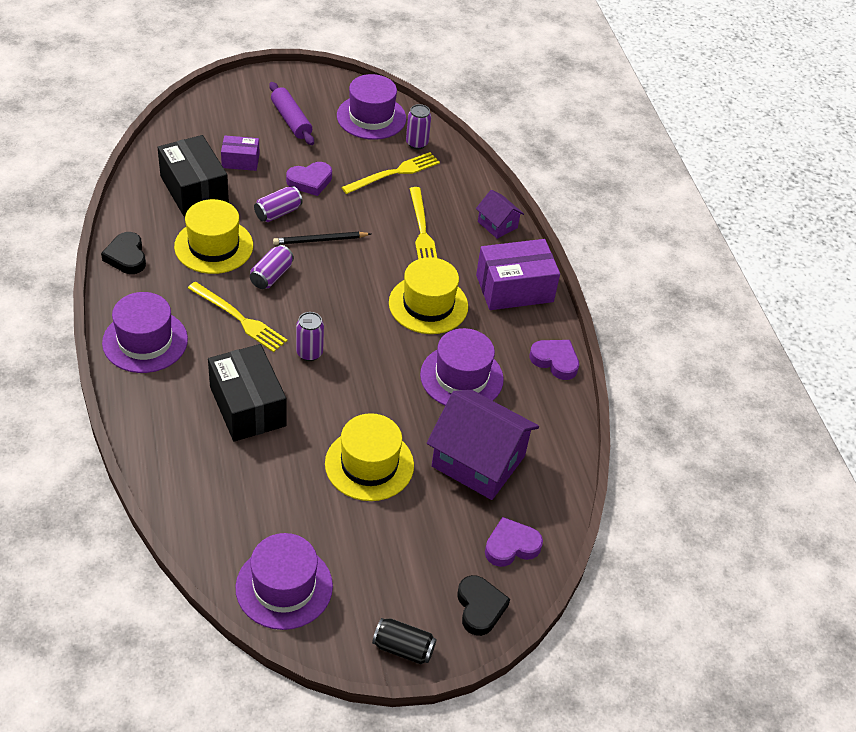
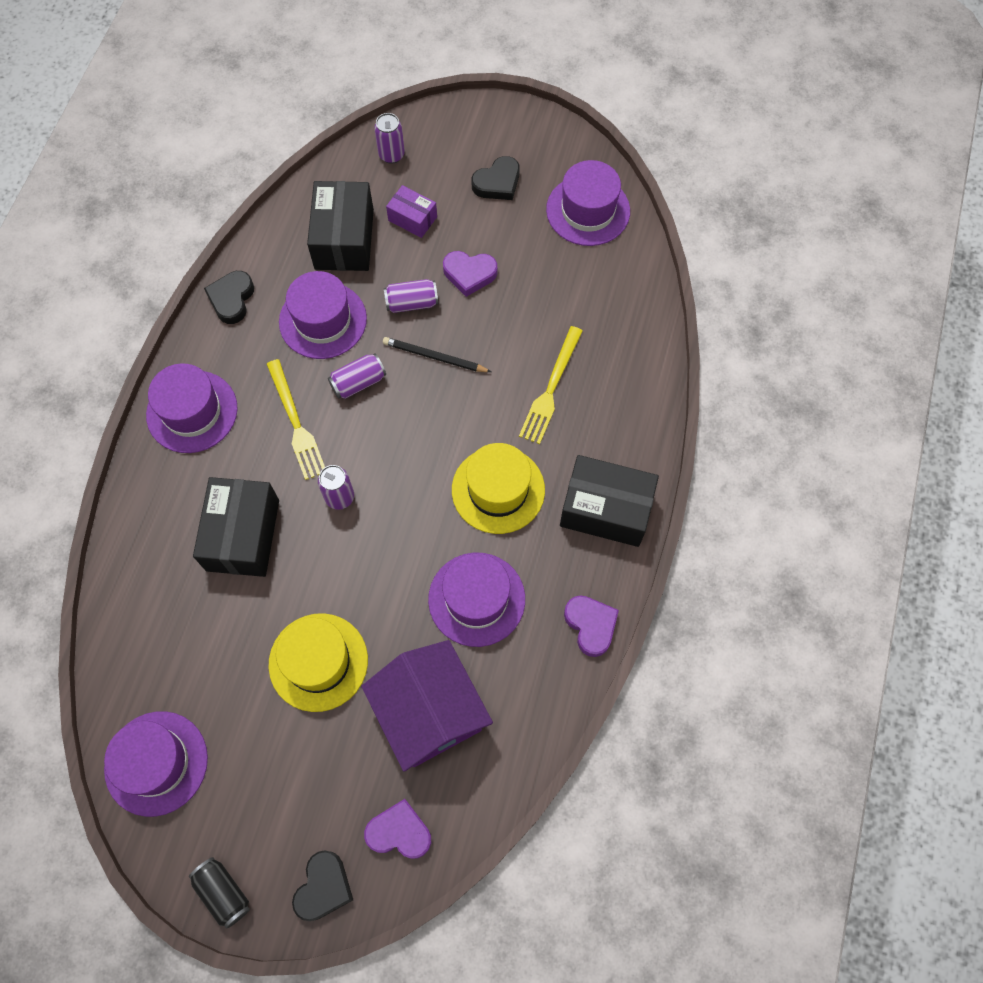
camera: 35 degrees right, 20 degrees up
yellow hat [174,199,253,274] -> purple hat [279,271,367,359]
purple rolling pin [269,82,314,145] -> black heart [471,156,520,200]
yellow fork [341,152,440,194] -> none
purple can [406,104,431,149] -> purple can moved to [374,113,405,164]
purple house [476,190,524,239] -> none
purple box [476,239,560,310] -> black box [560,455,659,547]

